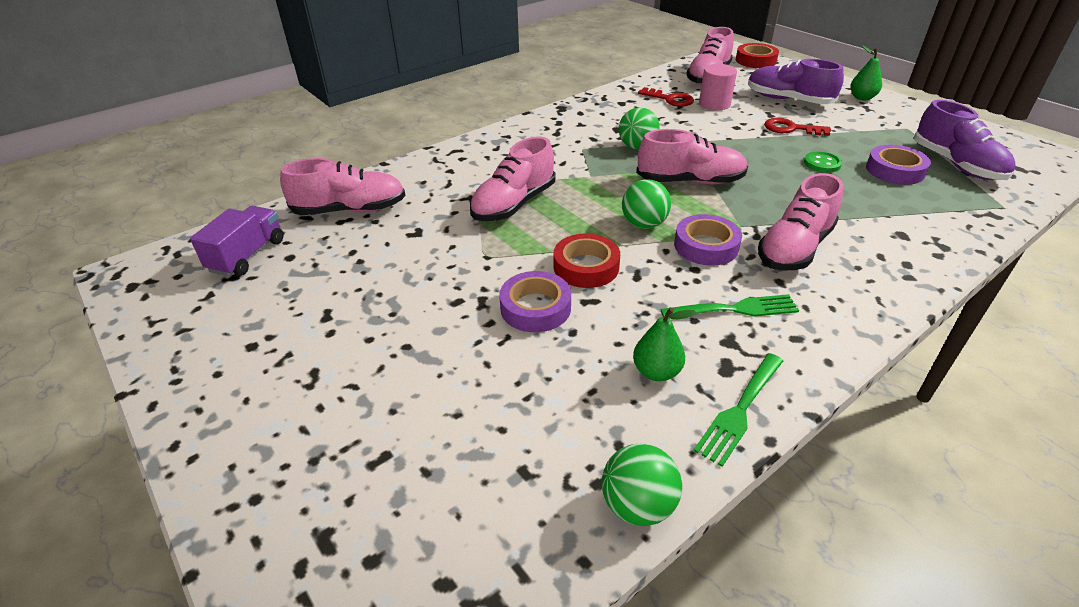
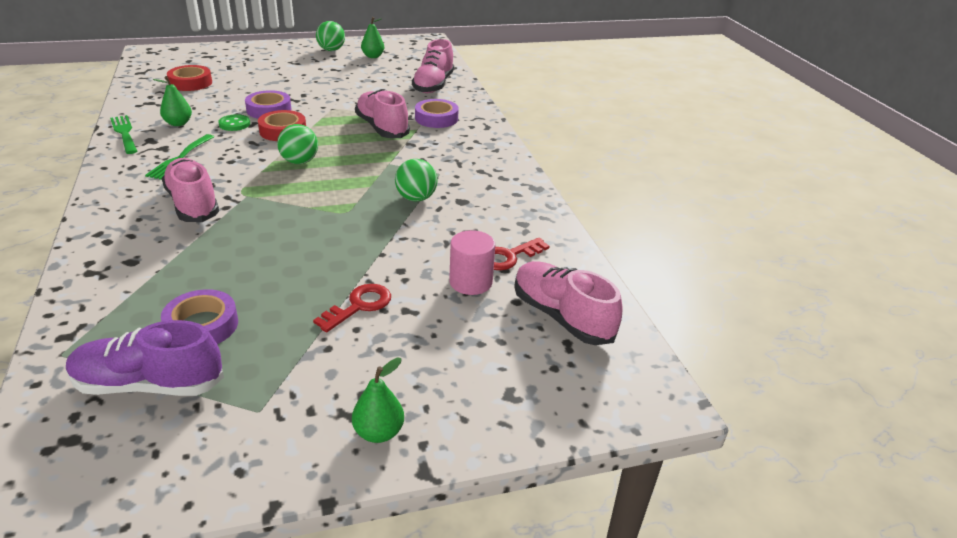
camera: 110 degrees right, 5 degrees down
purple truck [190,206,284,276] -> none
green ball [602,443,682,526] -> green ball moved to [316,21,345,51]
pink shoe [636,129,748,185] -> none
purple tape [674,214,742,266] -> purple tape moved to [415,99,459,128]
red tape [736,43,779,68] -> red tape moved to [167,65,212,91]
purple shoe [748,59,844,104] -> none
green button [804,151,842,173] -> green button moved to [218,114,250,131]
none -> green pear [361,17,384,58]

